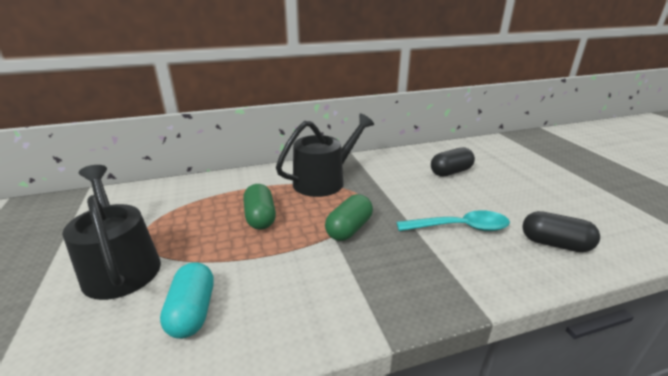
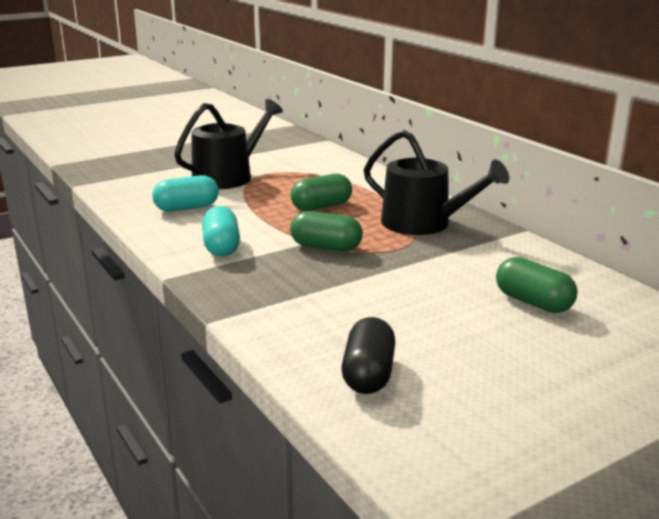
camera: 75 degrees right, 5 degrees down
turquoise spoon [396,210,510,231] -> none
black capsule [431,147,475,177] -> green capsule [496,257,578,313]
none -> turquoise capsule [202,206,240,256]

